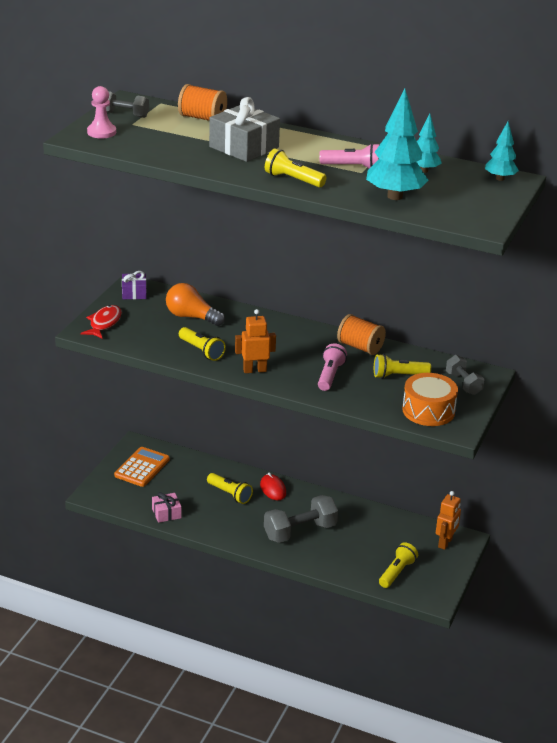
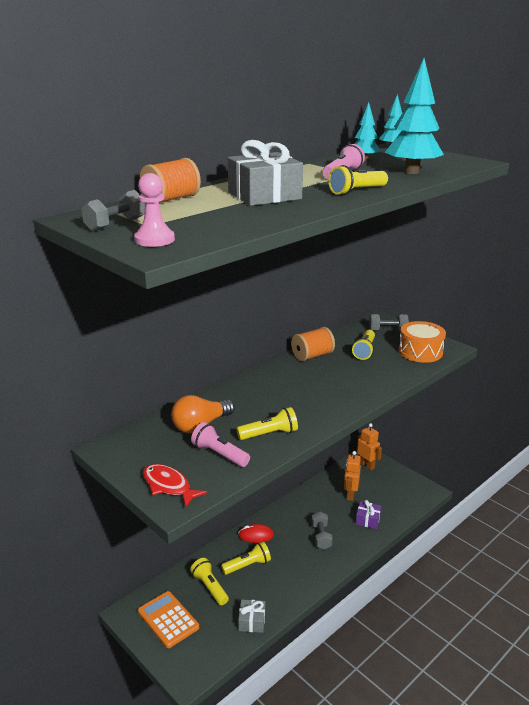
camera: 65 degrees left, 5 degrees down
purple gift [122,271,147,299] -> purple gift moved to [356,500,381,529]
pink gift [152,492,182,523] -> grey gift [238,600,265,633]
orange robot [235,309,276,373] -> orange robot moved to [344,451,361,501]
grey dumbbell [264,495,338,543] -> grey dumbbell [311,511,333,549], size x0.59
pink flashlight [318,343,347,391] -> pink flashlight moved to [191,422,250,467]
yellow flashlight [379,542,418,588] -> yellow flashlight moved to [190,558,229,605]

